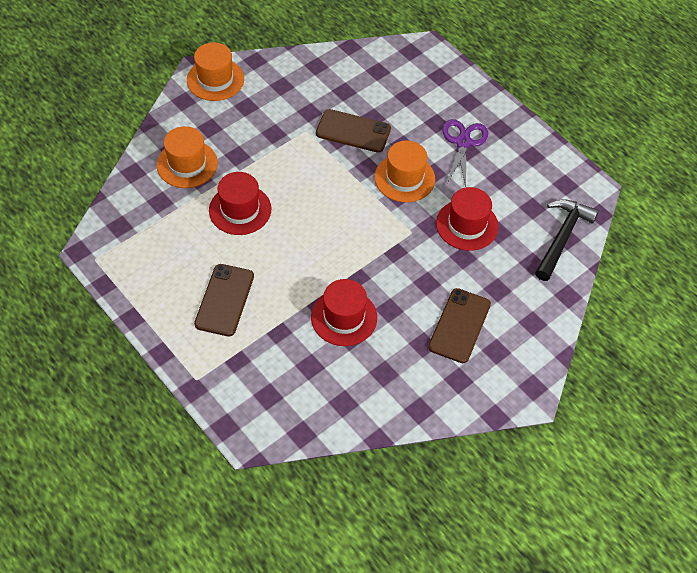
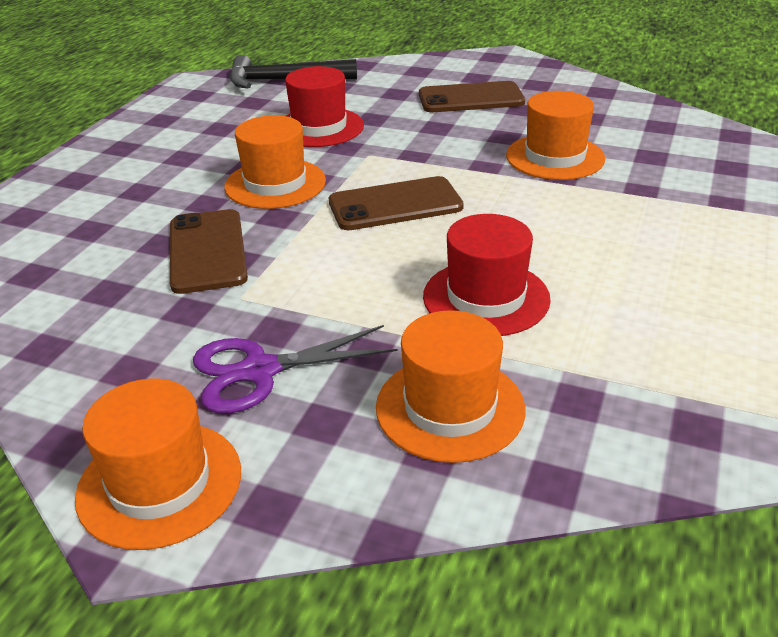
camera: 115 degrees left, 20 degrees down
brown phone [194,264,254,336] -> brown phone moved to [329,176,464,230]
red hat [311,279,377,346] -> orange hat [506,91,605,180]
purple scissors [442,119,488,187] -> purple scissors moved to [193,325,398,414]

